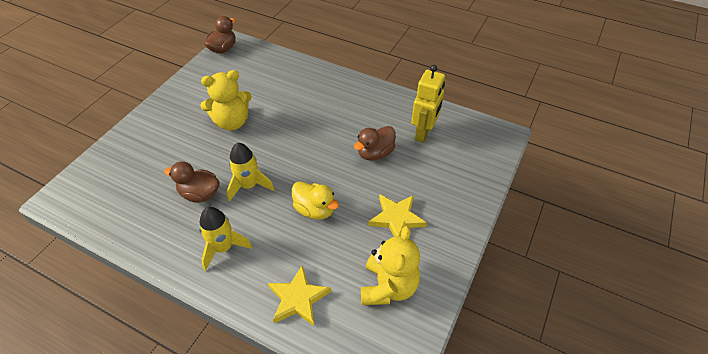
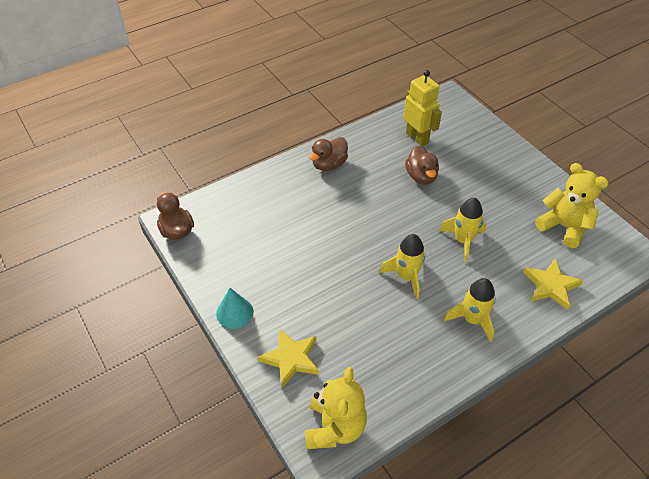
camera: 60 degrees left, 0 degrees up
brown duck [164,161,219,203] -> brown duck moved to [309,137,348,171]
yellow teddy bear [200,70,252,131] -> yellow teddy bear moved to [305,367,367,449]
yellow duck [292,181,339,219] -> yellow rocket [439,198,487,262]
yellow star [368,194,427,237] -> yellow star moved to [258,328,319,388]
none -> turquoise cone [216,288,253,329]

